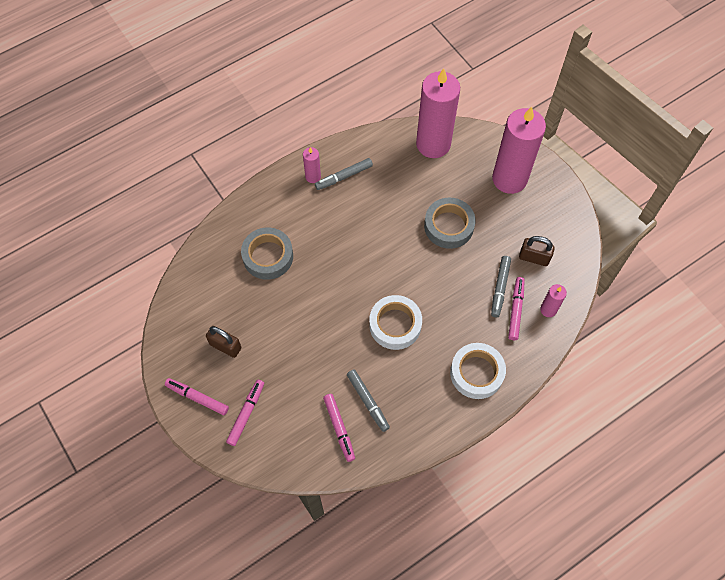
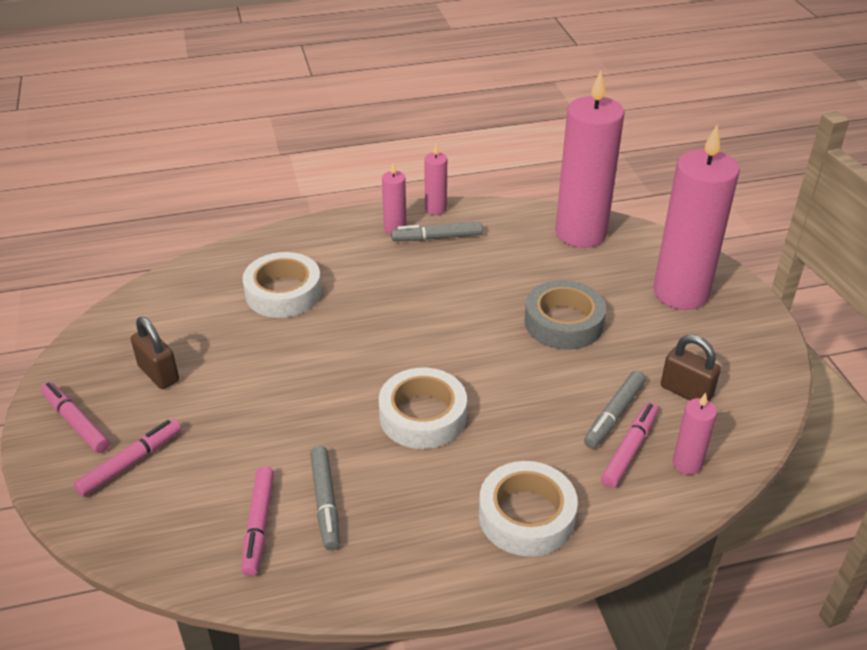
camera: 20 degrees right, 25 degrees down
grey tape [241,227,293,280] -> white tape [242,252,322,318]
none -> pink candle [424,144,447,215]

